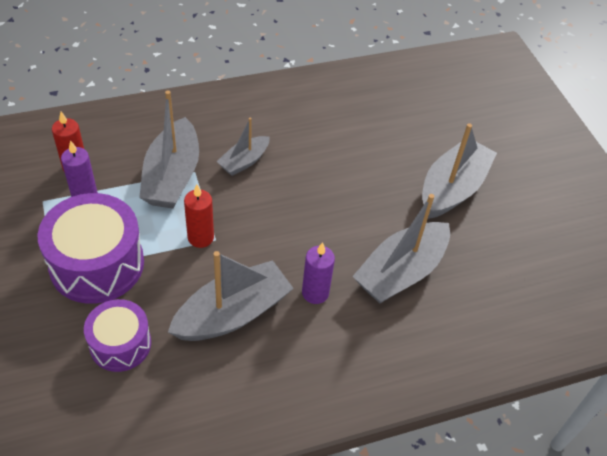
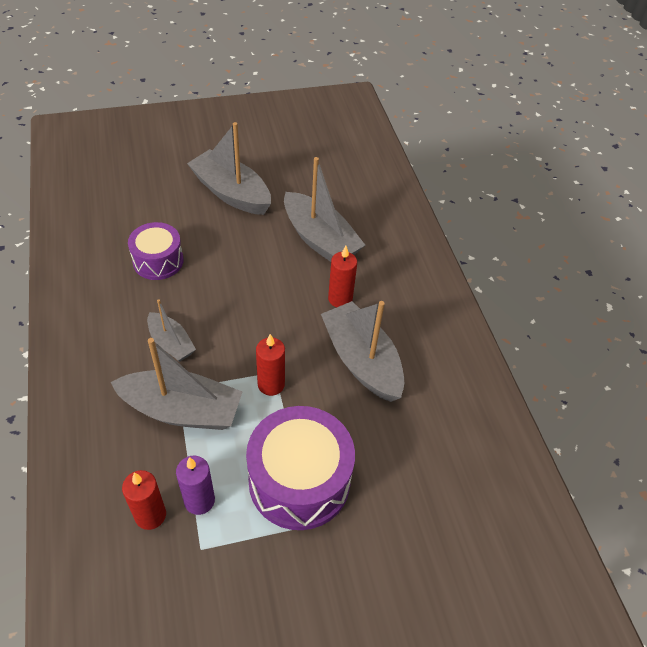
camera: 85 degrees left, 0 degrees up
purple drum [84,299,151,372] -> purple drum moved to [128,222,184,280]
purple candle [302,242,335,304] -> red candle [328,246,357,307]

